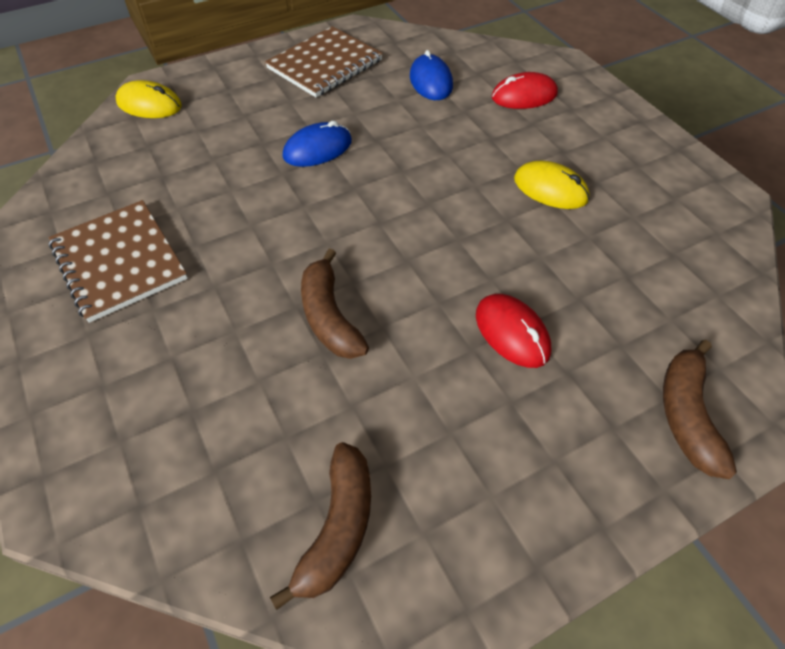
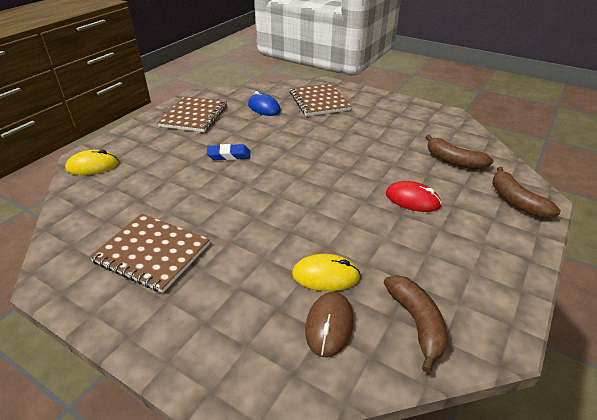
camera: 30 degrees left, 15 degrees down
blue mouse [282,121,352,167] -> blue eraser [207,144,250,160]
brown banana [301,249,369,359] -> brown banana moved to [426,135,494,170]
red mouse [491,72,558,109] -> brown notebook [290,83,351,116]
yellow mouse [514,160,590,209] -> yellow mouse moved to [292,254,361,291]
none -> brown mouse [305,292,354,357]

